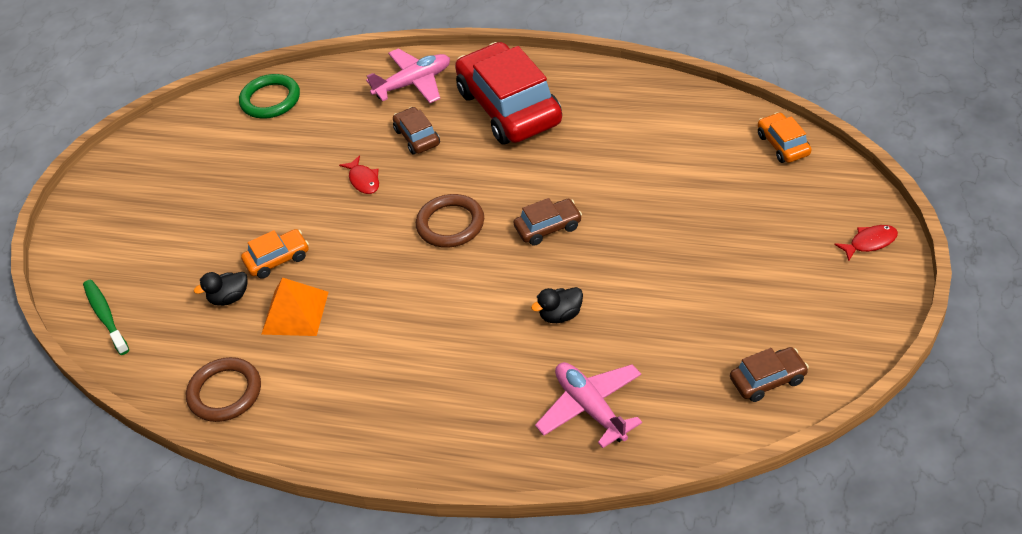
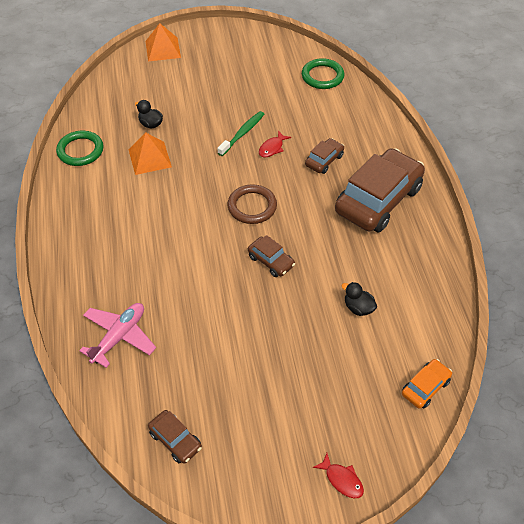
camera: 60 degrees right, 5 degrees up
green toothbrush [83,279,129,355] -> green toothbrush moved to [218,111,264,156]
brown ring [186,357,261,422] -> green ring [56,131,103,166]
orange car [241,229,309,279] -> none
pink plane [366,48,450,103] -> none
red car [455,42,562,144] -> brown car [335,148,425,232]
black duck [531,287,583,323] -> black duck moved to [342,282,377,316]
none -> orange pyramid [146,23,181,61]

